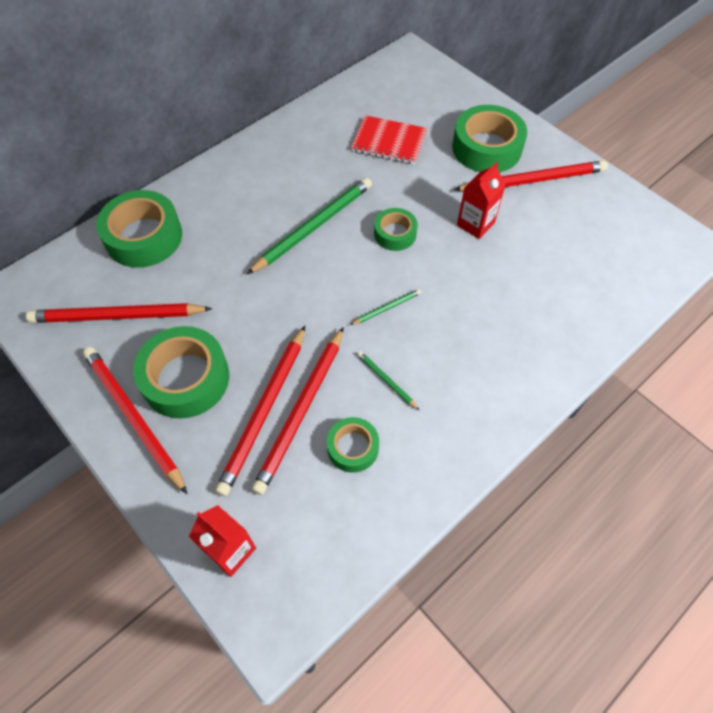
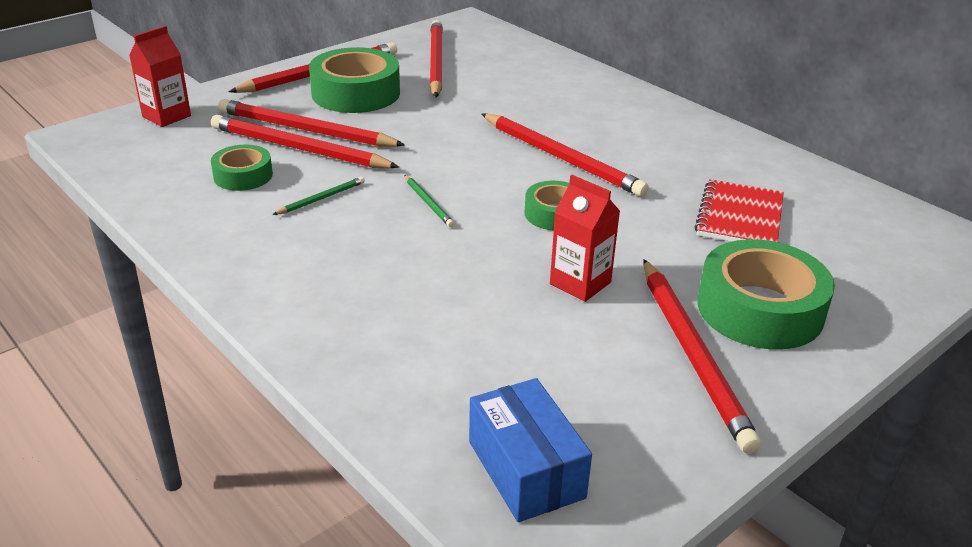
camera: 90 degrees right, 25 degrees down
green tape [96,190,182,268] -> none
green pencil [247,178,372,274] -> red pencil [481,113,649,197]
none -> blue box [469,378,592,522]

